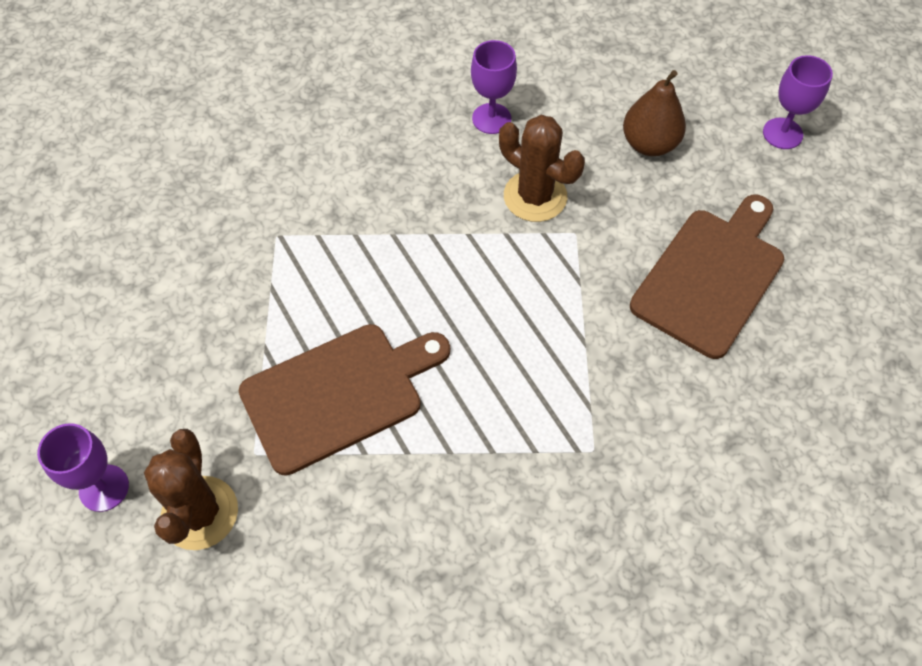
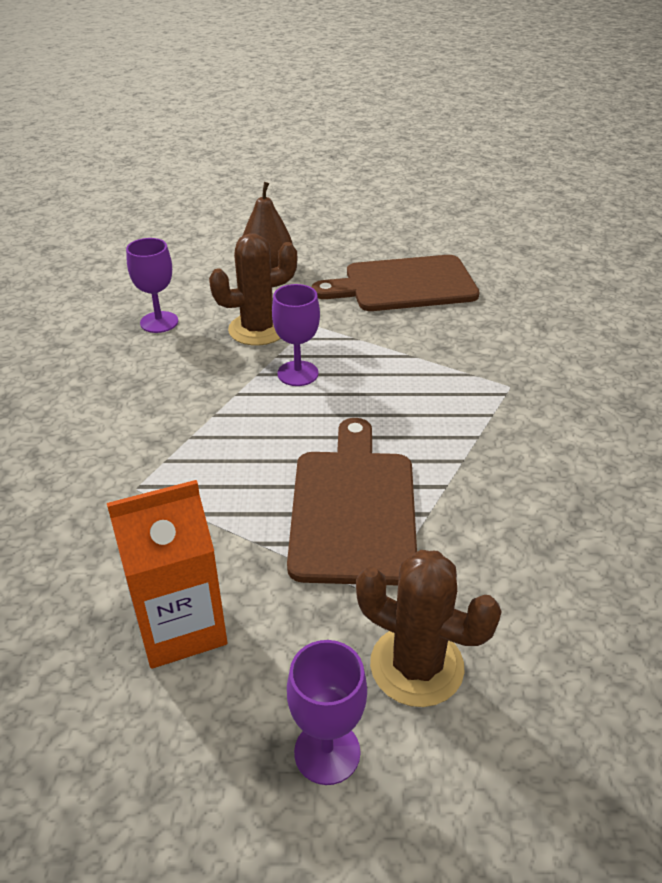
camera: 60 degrees left, 20 degrees down
brown cutting board [630,195,784,359] -> brown cutting board turned 75 degrees counterclockwise [312,255,480,311]
purple goblet [763,55,833,149] -> purple goblet moved to [272,284,320,386]
none -> orange carton [107,480,227,669]

